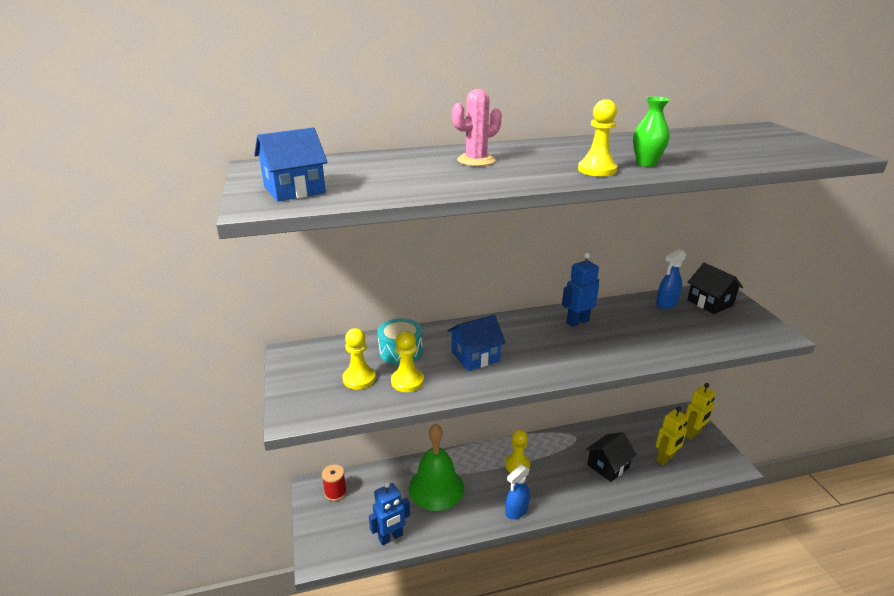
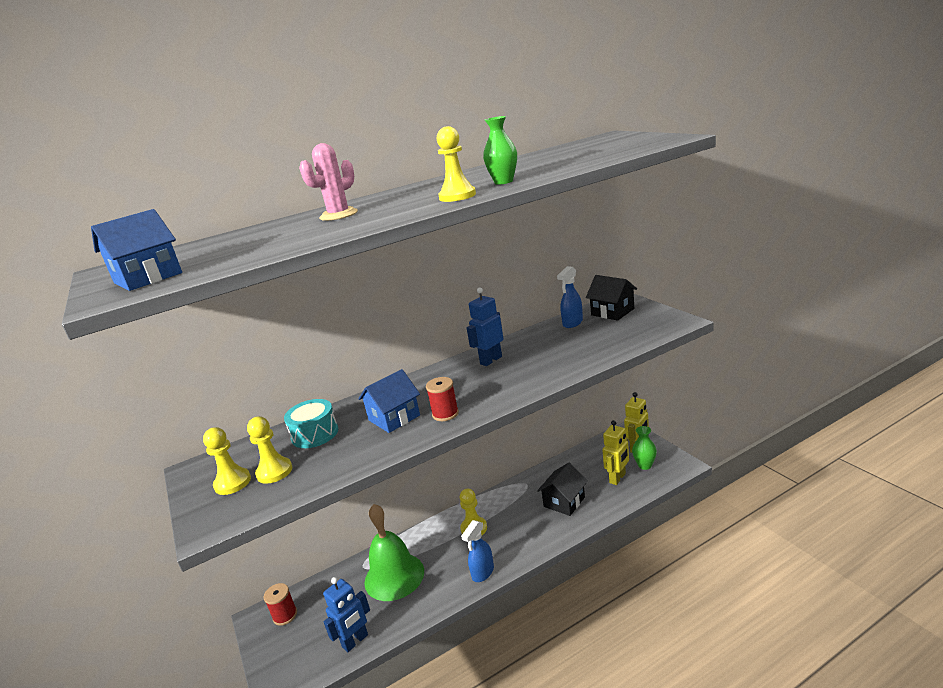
camera: 10 degrees left, 5 degrees down
yellow pawn [391,331,424,392] -> yellow pawn moved to [203,427,251,495]
none -> red spool [426,377,459,421]
none -> green vase [632,426,657,470]

